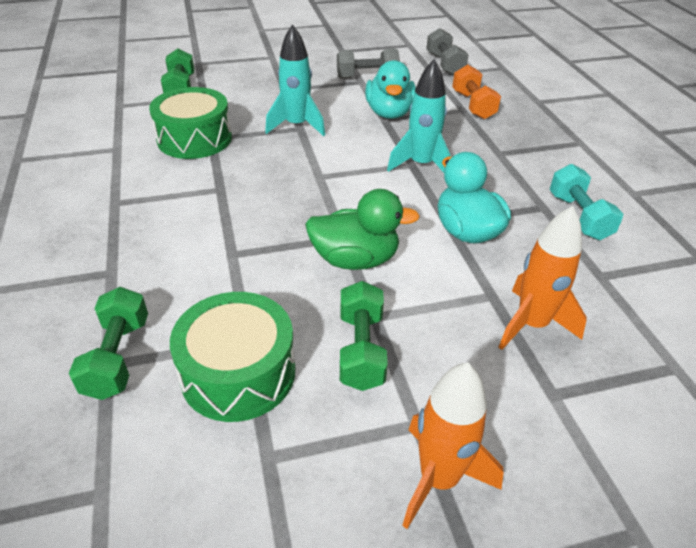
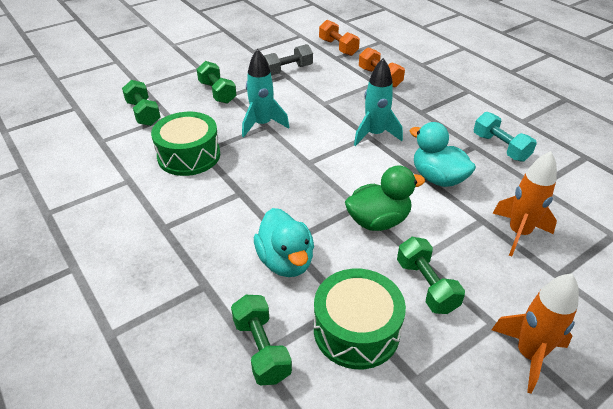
camera: 20 degrees left, 0 degrees up
turquoise duck [365,60,416,119] -> turquoise duck moved to [254,208,314,277]
grey dumbbell [426,28,468,76] -> orange dumbbell [319,20,360,56]
none -> green dumbbell [197,61,236,104]

